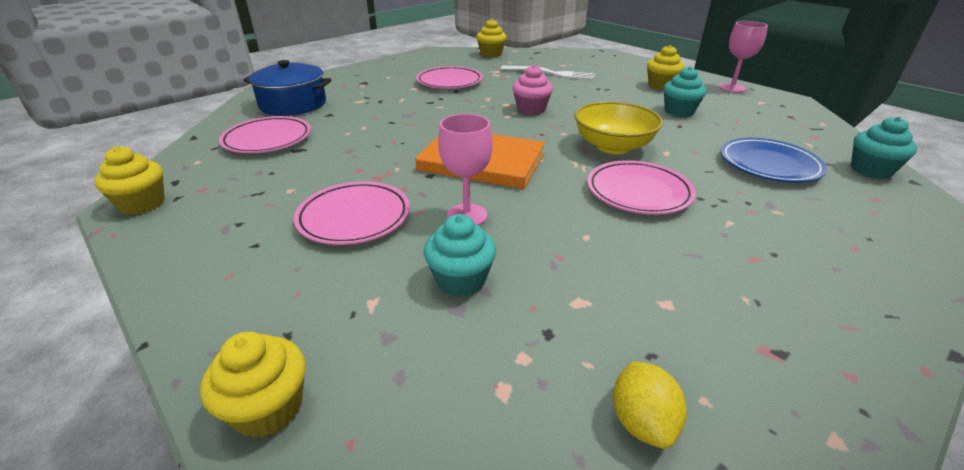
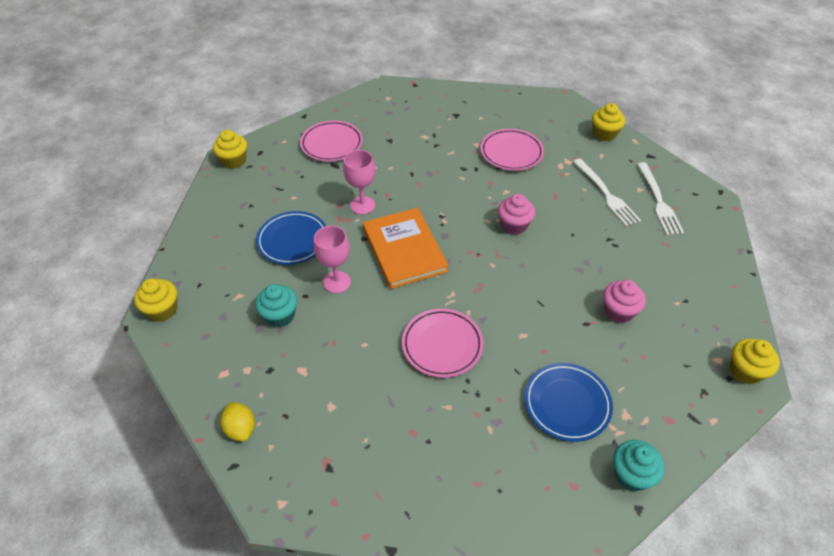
camera: 50 degrees right, 15 degrees up
blue pot [244,60,332,116] -> none
pink plate [294,182,410,245] -> blue plate [256,211,326,265]
yellow bowl [575,101,663,154] -> none
yellow lemon [613,361,687,449] -> yellow lemon turned 75 degrees counterclockwise [220,402,255,441]
yellow cupcake [647,45,685,90] -> yellow cupcake moved to [730,338,780,384]
turquoise cupcake [663,66,706,117] -> pink cupcake [603,280,646,323]
pink goblet [719,21,768,92] -> pink goblet moved to [343,150,375,214]
none -> white fork [637,162,684,235]

